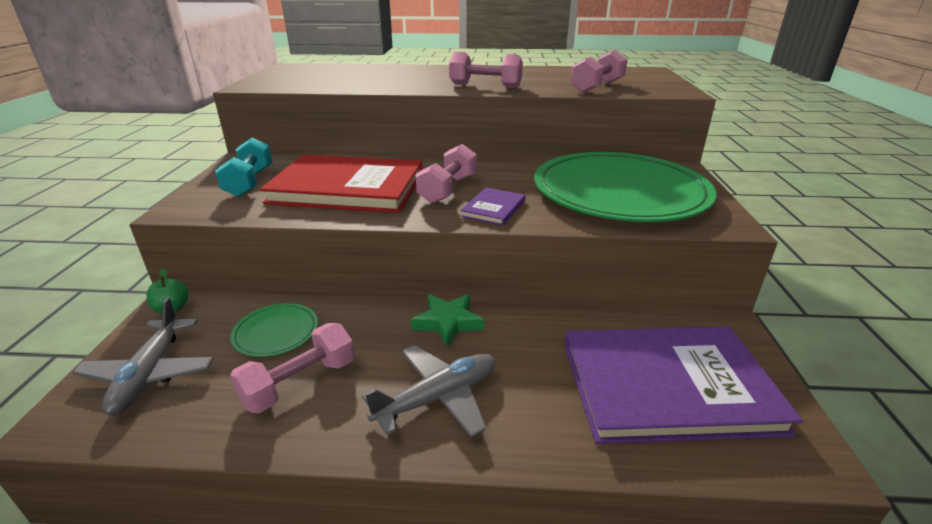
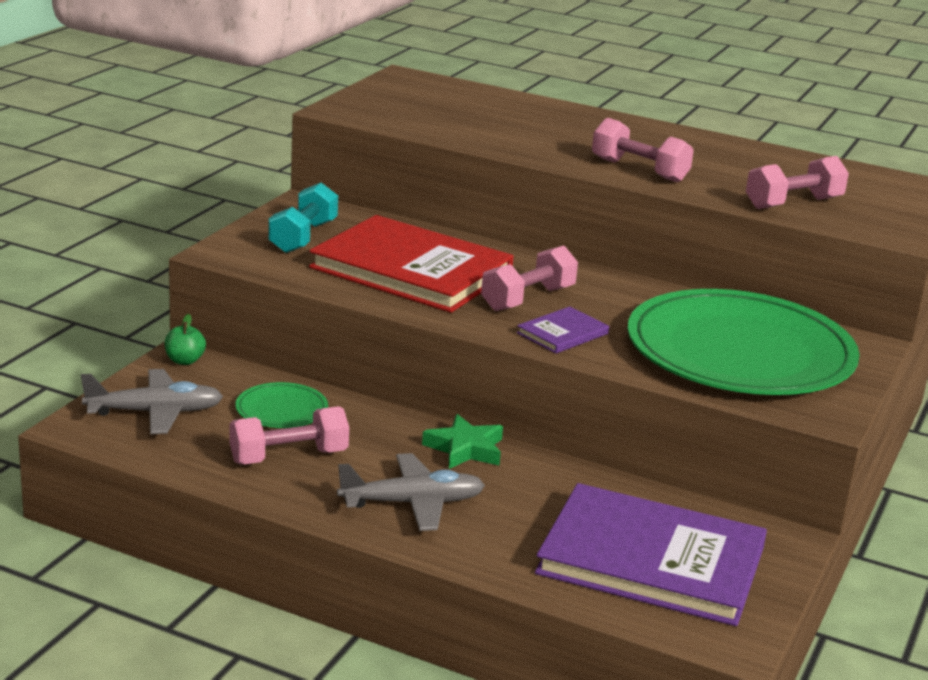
camera: 20 degrees right, 5 degrees down
grey plane [73,297,214,415] -> grey plane turned 120 degrees counterclockwise [81,369,223,434]

